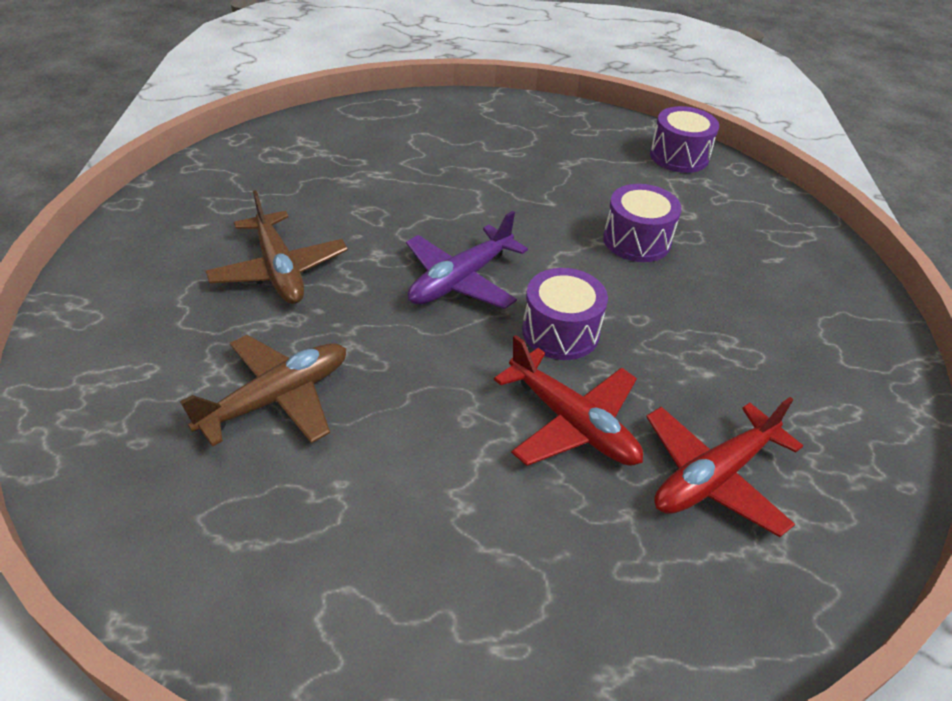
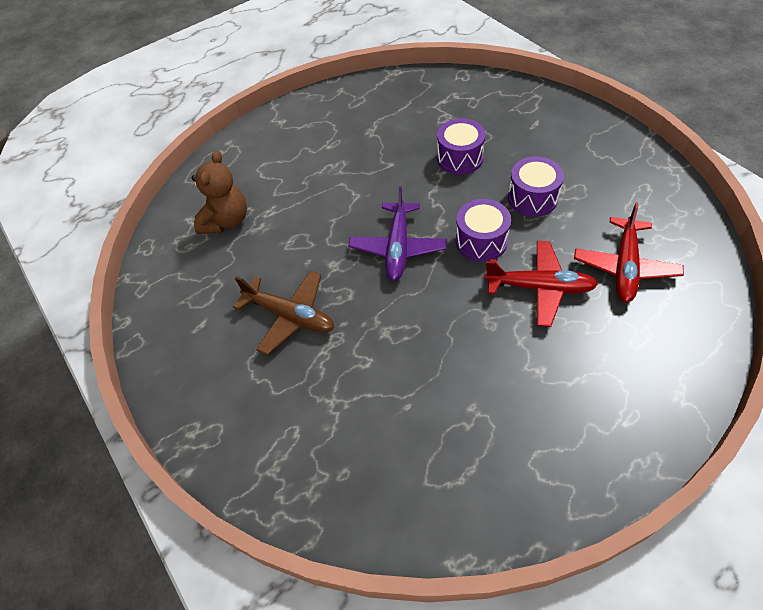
camera: 30 degrees left, 10 degrees up
brown plane [180,335,346,447] -> none
purple drum [650,106,719,173] -> purple drum moved to [508,156,564,217]
none -> brown teddy bear [192,151,247,234]

